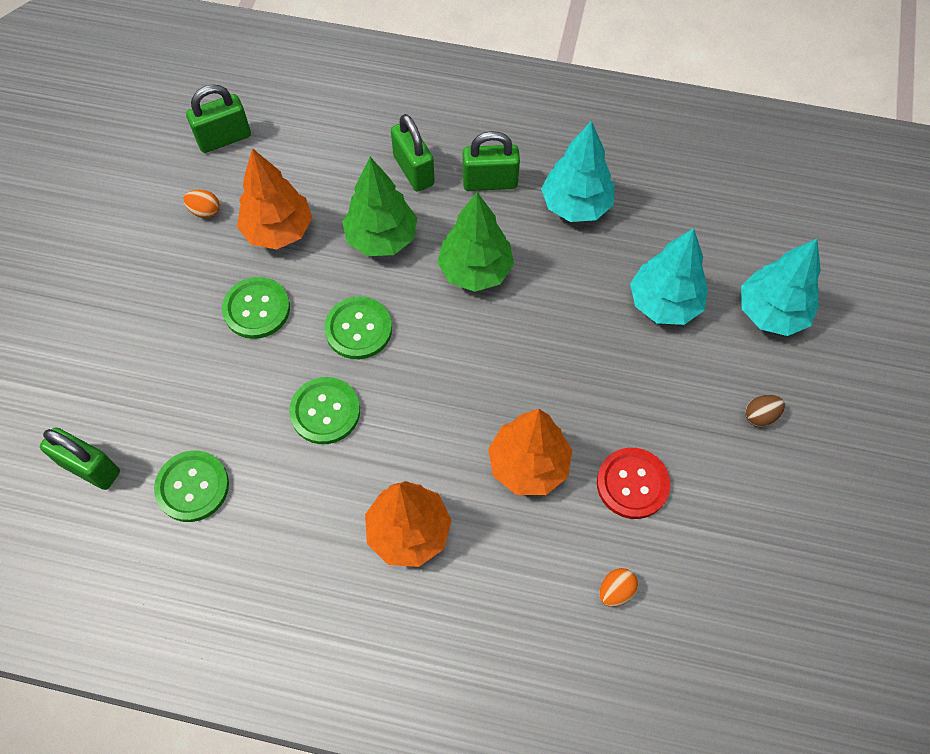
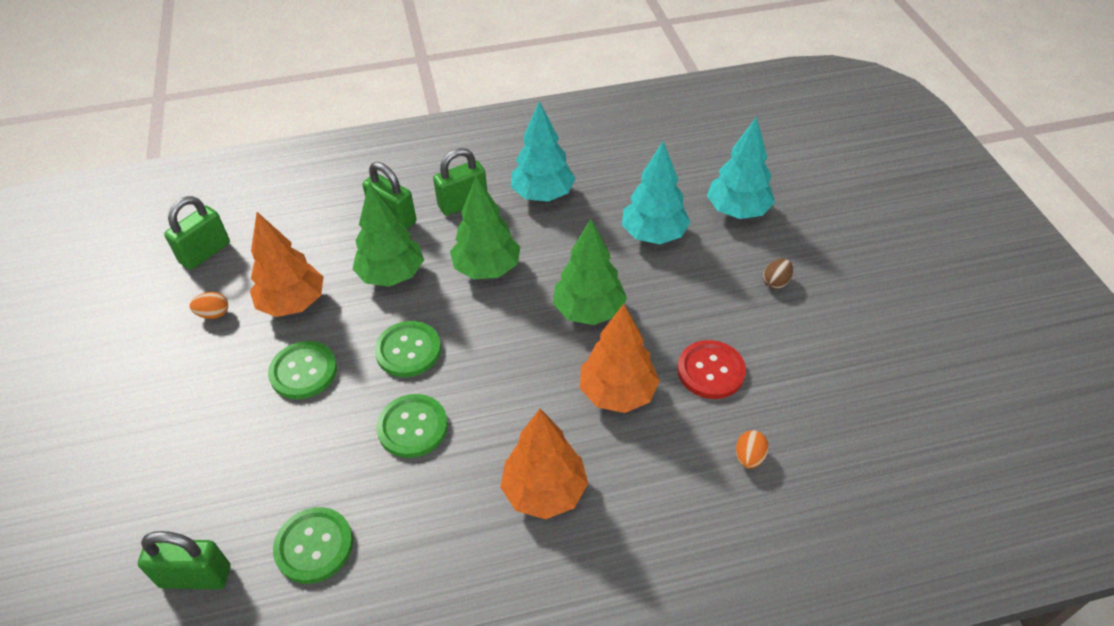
camera: 25 degrees left, 15 degrees down
none -> green tree [553,219,627,325]

